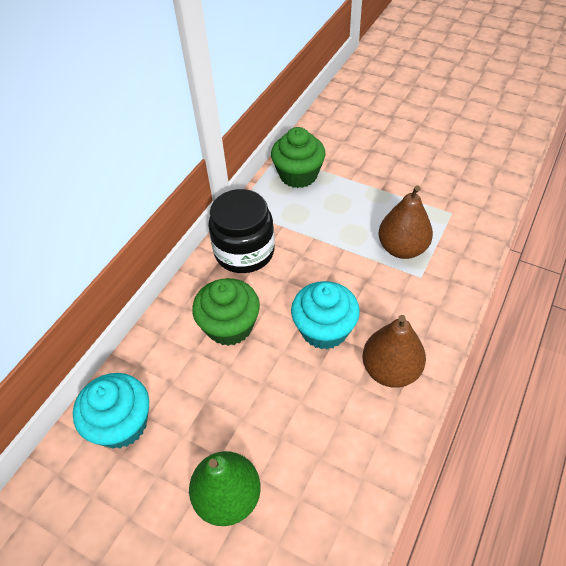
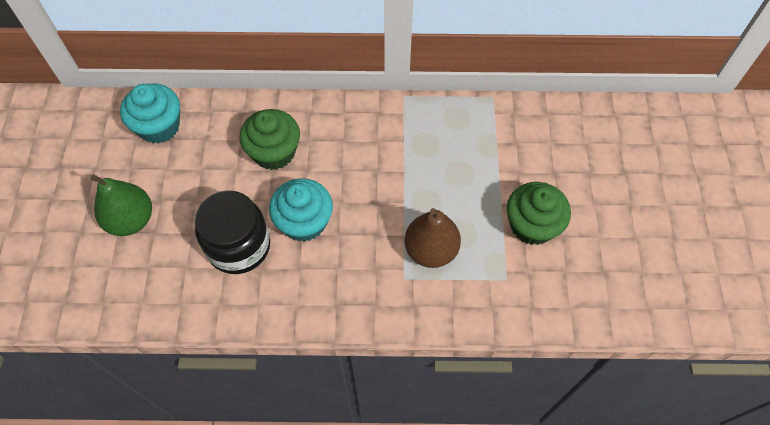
camera: 60 degrees right, 10 degrees up
black jar [208,189,275,273] -> black jar moved to [195,190,270,274]
green cupcake [271,127,326,188] -> green cupcake moved to [507,182,571,245]
brown pear [363,315,426,388] -> none

